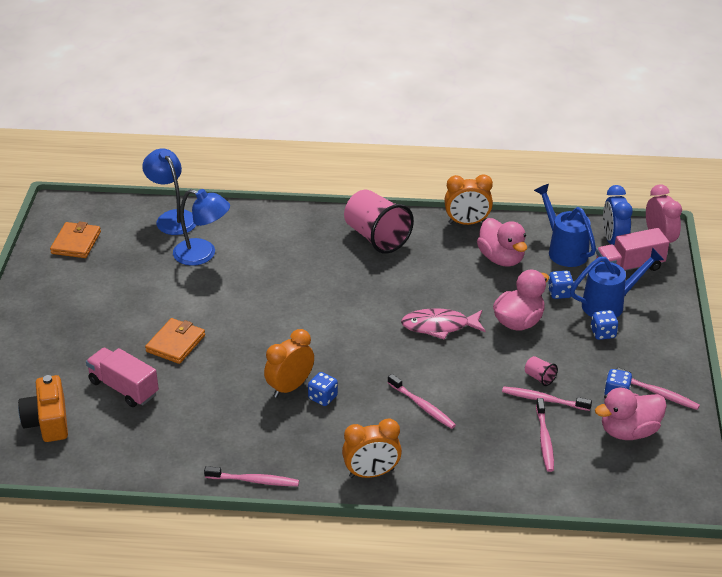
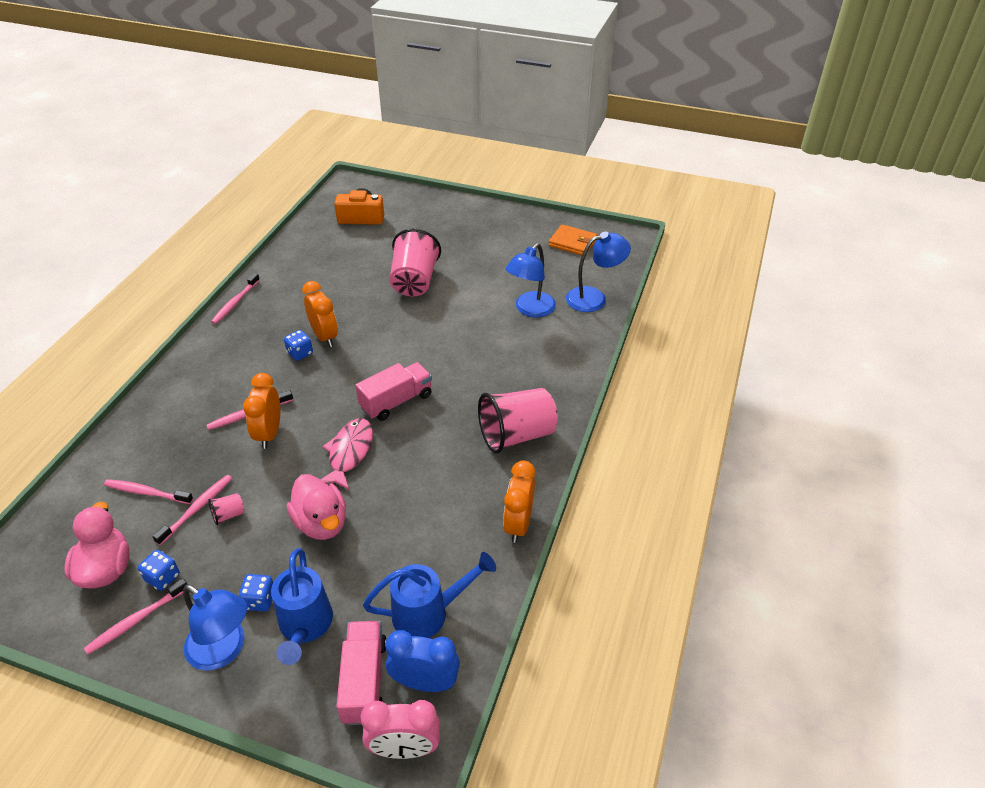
camera: 105 degrees right, 5 degrees up
pink truck [86,348,159,407] -> pink truck moved to [355,362,432,421]
orange wallet [145,318,205,364] -> pink cup [389,229,441,296]
orange clock [342,418,402,478] -> orange clock moved to [243,373,280,449]
pink duck [477,218,527,267] -> none
blue dice [548,271,574,299] -> none
none -> blue lamp [183,584,247,671]

